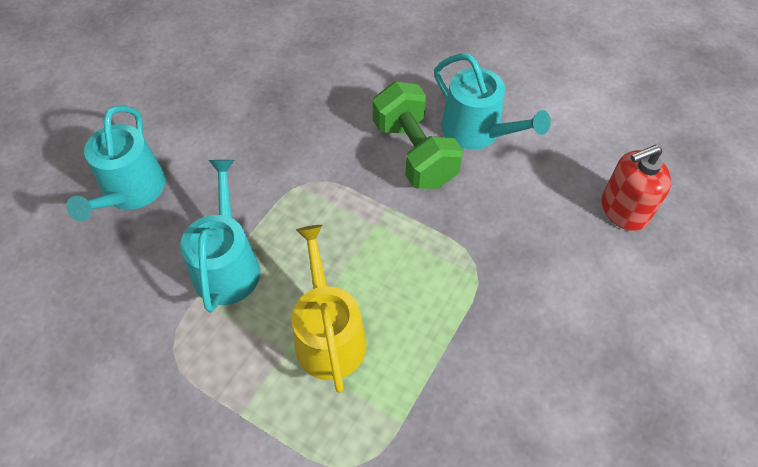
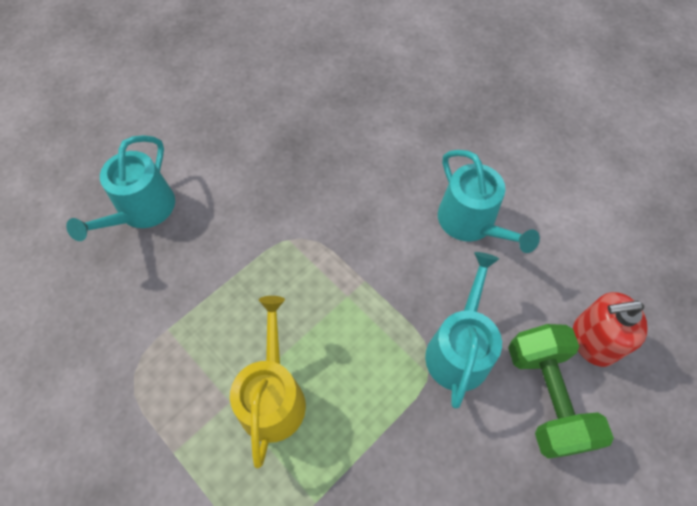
camera: 15 degrees right, 5 degrees up
turquoise watering can [180,160,260,312] -> turquoise watering can moved to [425,252,502,408]
green dumbbell [373,82,463,189] -> green dumbbell moved to [508,324,614,459]

